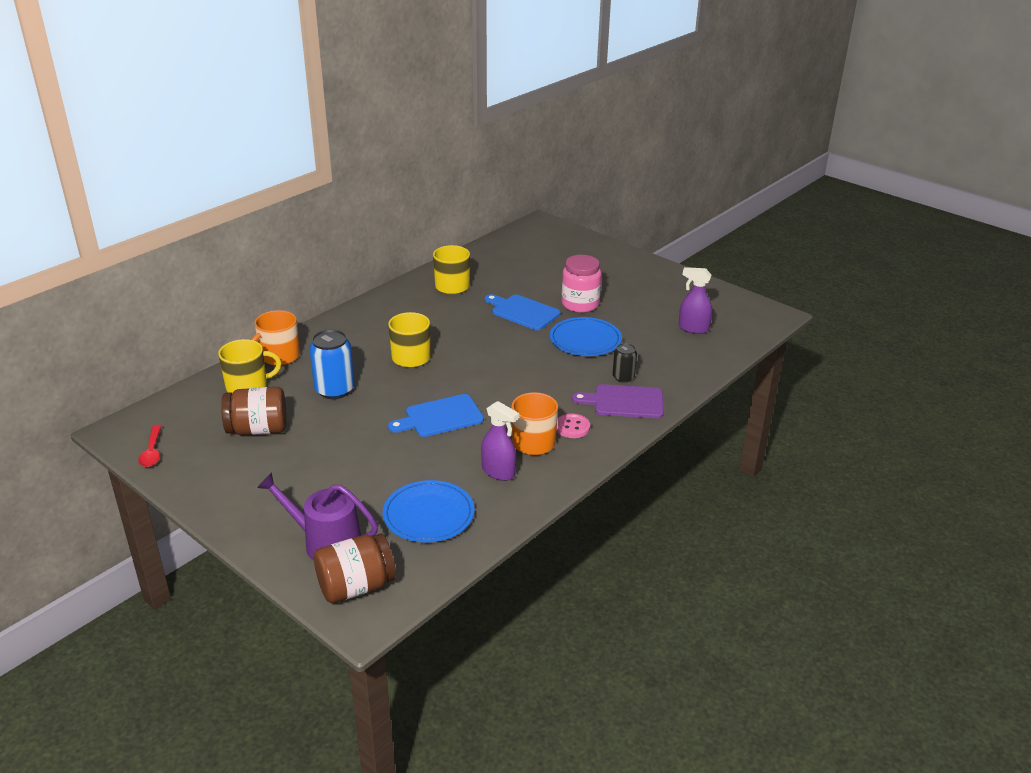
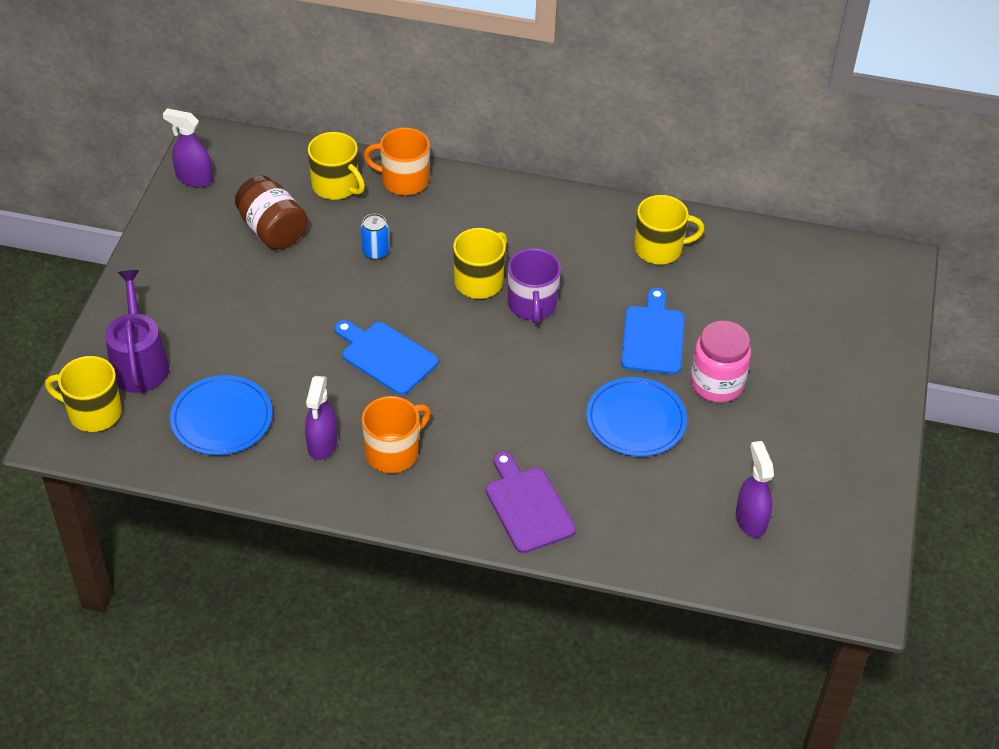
camera: 60 degrees right, 15 degrees up
red spoon [138,425,161,467] -> purple spray bottle [163,108,213,187]
blue can [309,329,354,399] -> blue can [361,214,389,260], size x0.58
brown jar [314,533,396,603] -> yellow mug [45,356,122,432]
pink button [556,414,590,438] -> none
black can [613,343,637,383] -> none
none -> purple mug [508,248,561,324]

